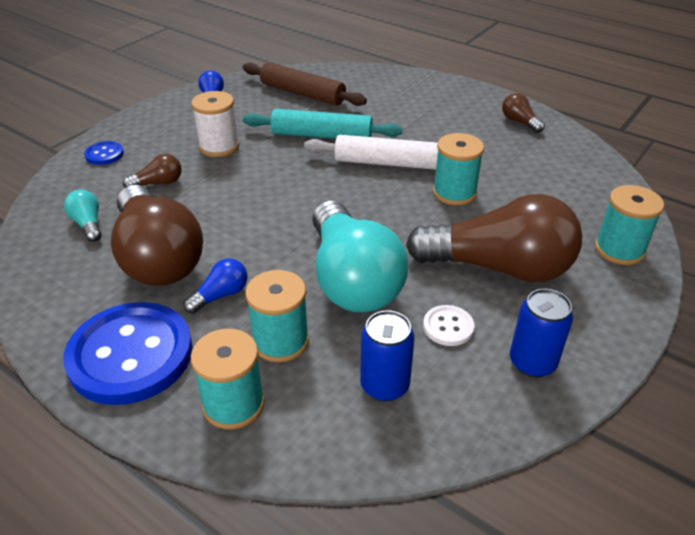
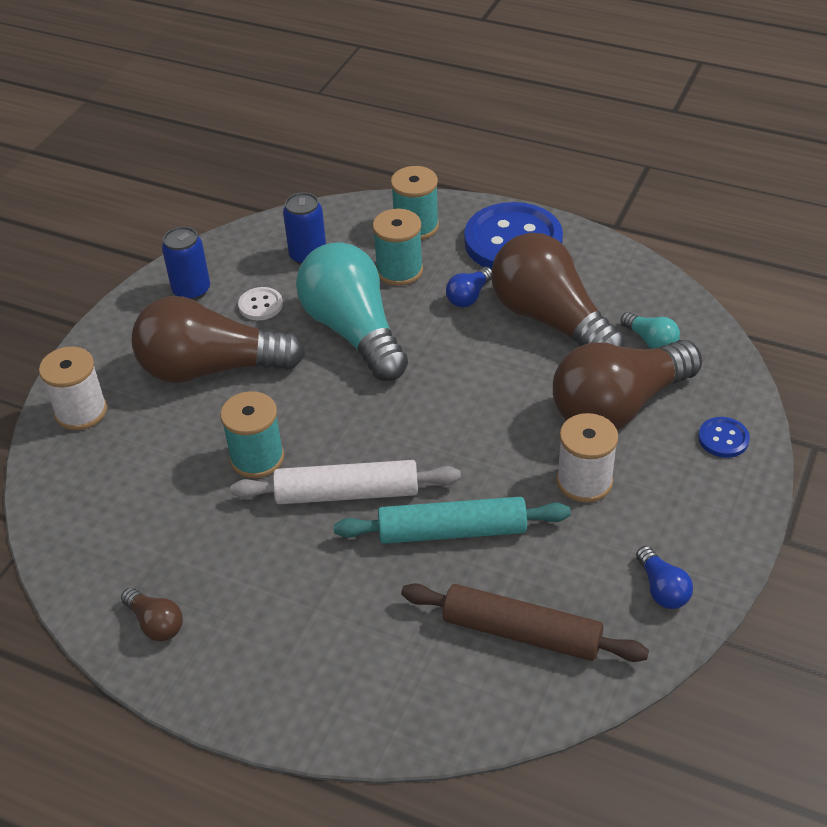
camera: 170 degrees right, 5 degrees up
brown light bulb [123,154,181,188] -> brown light bulb [553,340,702,430], size x2.42
turquoise spool [595,185,664,265] -> white spool [39,346,107,430]

